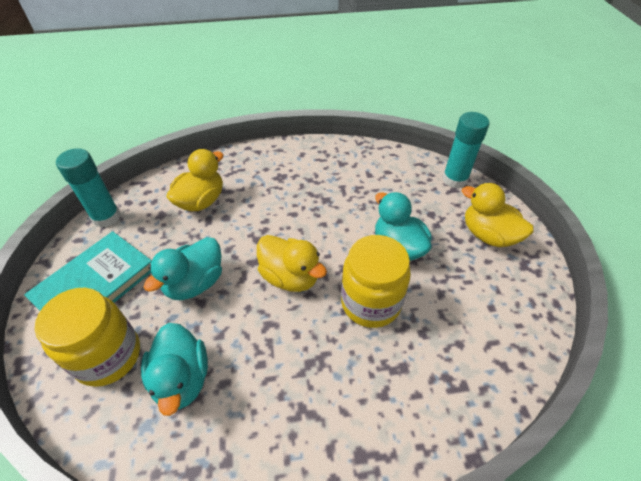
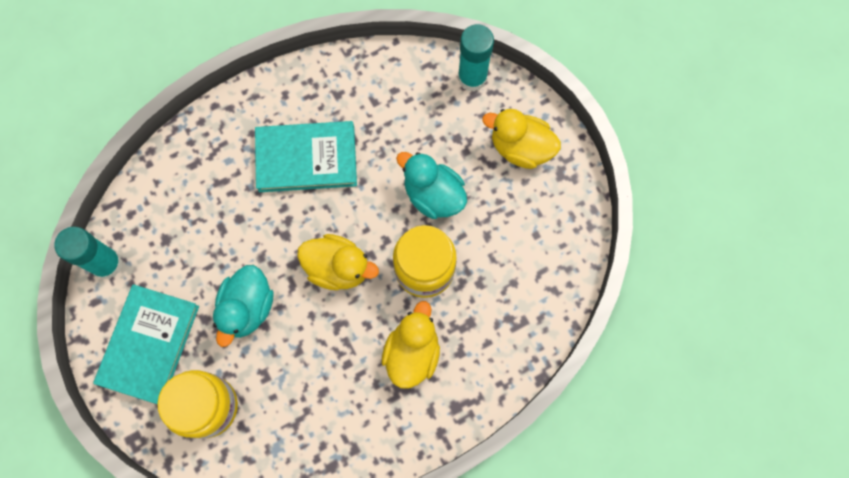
camera: 20 degrees left, 25 degrees up
turquoise duck [141,323,208,416] -> none
yellow duck [166,149,224,211] -> yellow duck moved to [382,301,440,389]
none -> turquoise book [255,121,357,192]

